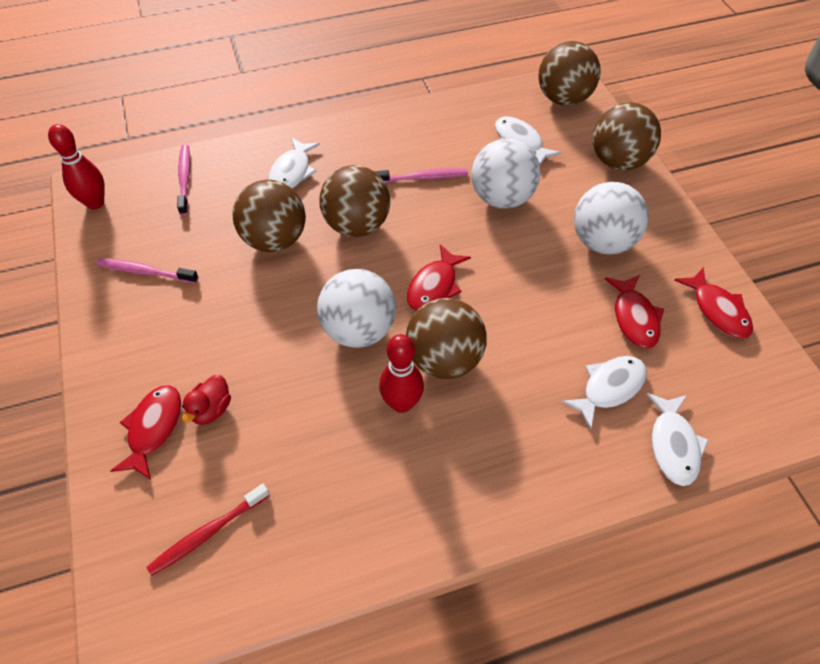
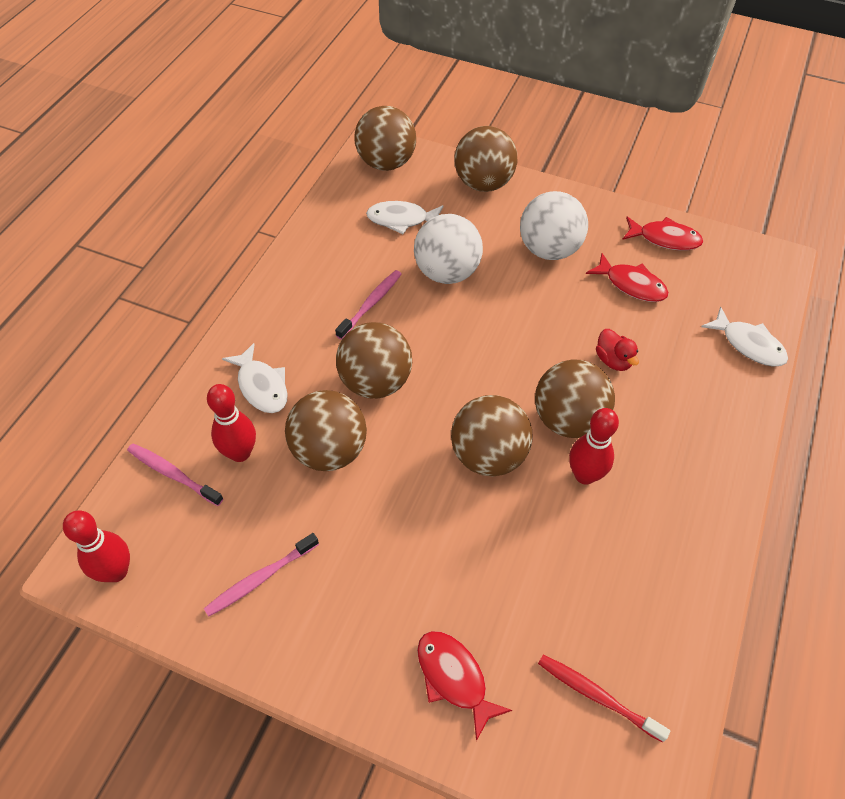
camera: 50 degrees left, 0 degrees up
red toothbrush [146,484,270,576] -> red toothbrush turned 120 degrees clockwise [538,655,670,743]
red duck [182,375,231,425] -> red duck moved to [596,329,639,371]
white ball [317,269,396,348] -> brown ball [451,395,532,476]
red fish [407,244,471,311] -> none
white fish [561,356,647,429] -> none
none -> red bowling pin [207,384,256,462]

